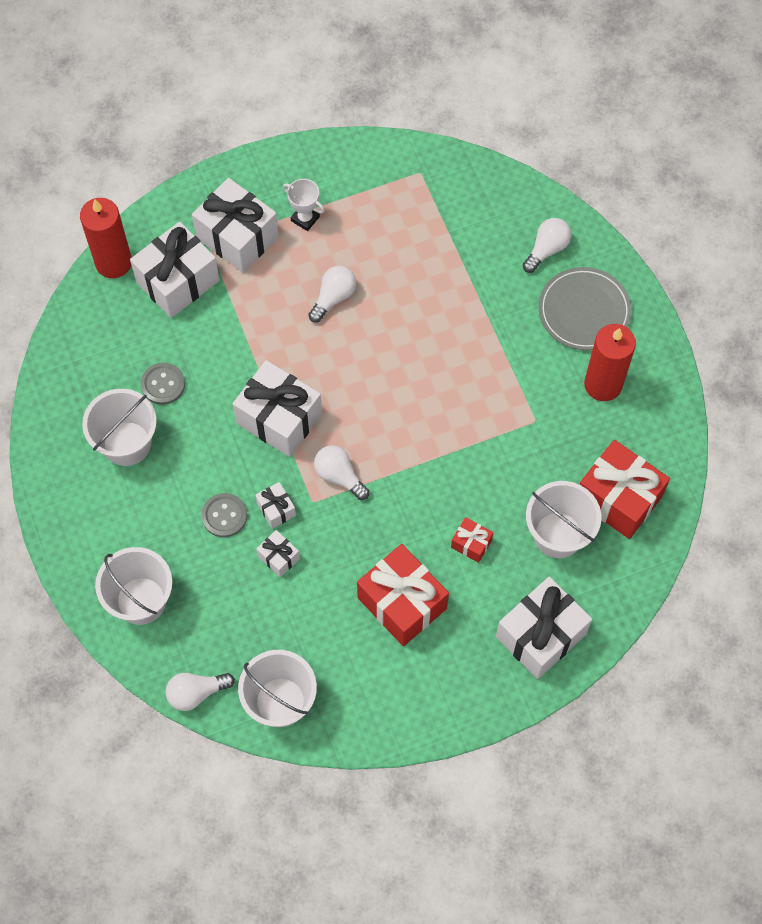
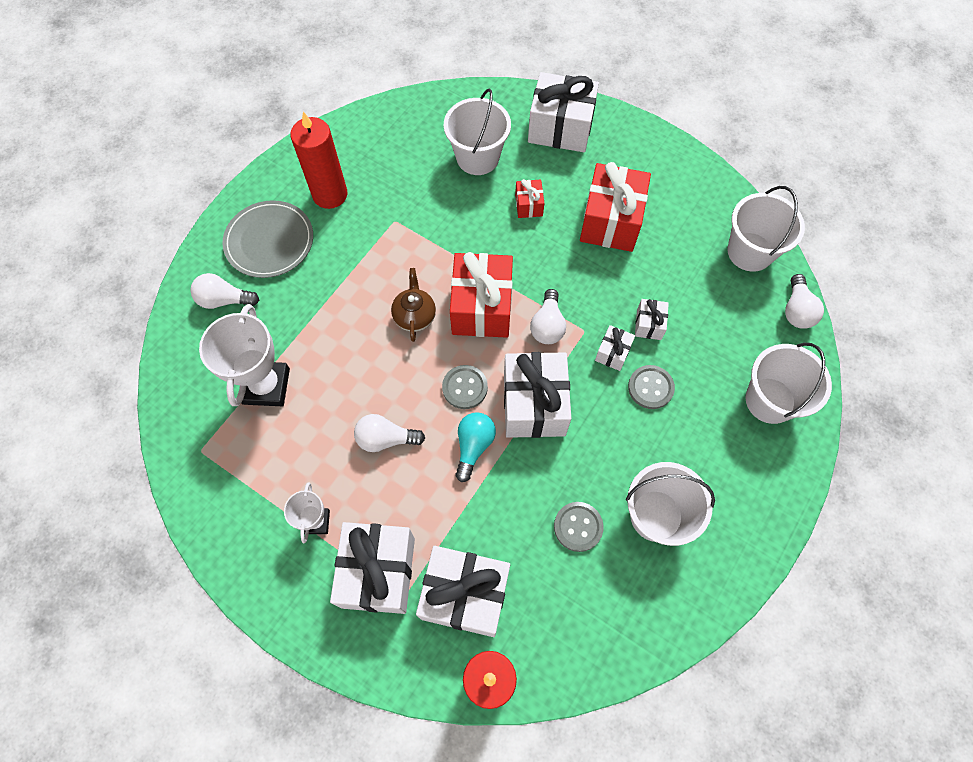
camera: 125 degrees left, 0 degrees up
white light bulb [165,673,235,711] -> white light bulb turned 60 degrees clockwise [785,274,824,329]
red gift [579,440,670,539] -> red gift moved to [450,252,513,338]
none -> white trophy [199,304,290,406]
none -> brown teapot [391,268,436,342]
none -> grey button [442,365,488,409]
none -> turquoise light bulb [456,412,496,482]

